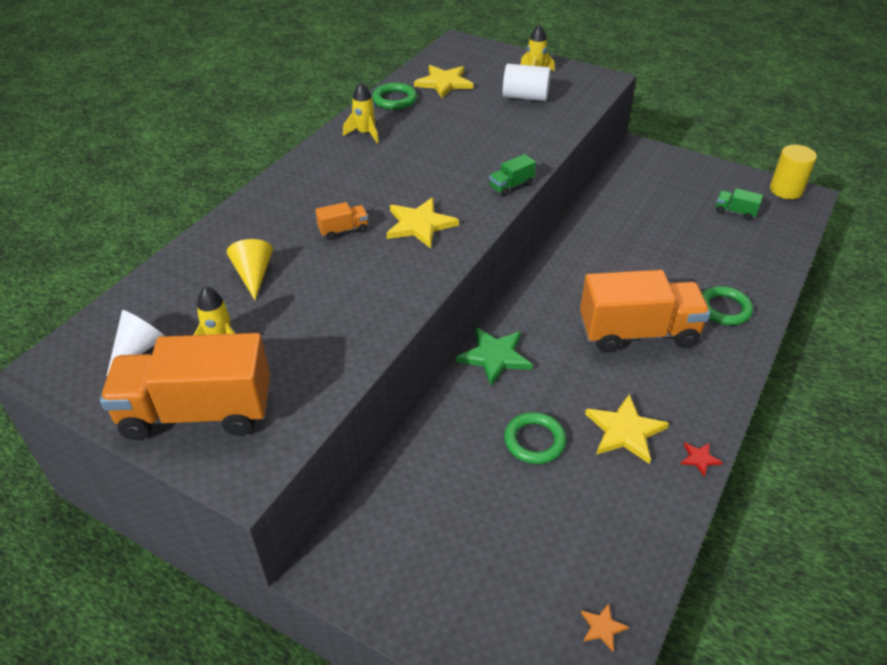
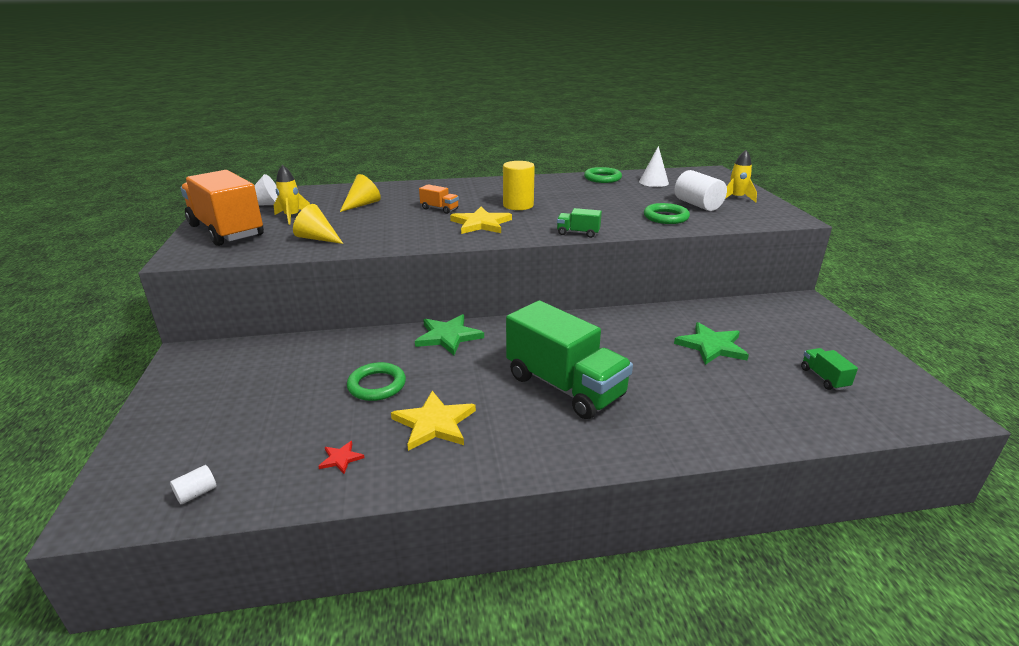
camera: 50 degrees right, 15 degrees down
yellow rocket [343,82,379,143] -> none
yellow star [414,65,473,98] -> white cone [639,146,669,187]
orange truck [580,270,710,353] -> green truck [506,300,633,419]
orange star [581,603,629,651] -> white cylinder [170,465,216,504]
red star [681,443,723,477] -> red star moved to [318,441,365,474]
green ring [702,286,753,325] -> green ring moved to [644,203,690,224]
yellow cylinder [770,145,817,199] -> yellow cylinder moved to [503,161,535,210]
none -> yellow cone [293,204,343,244]
none -> green star [674,322,749,365]

